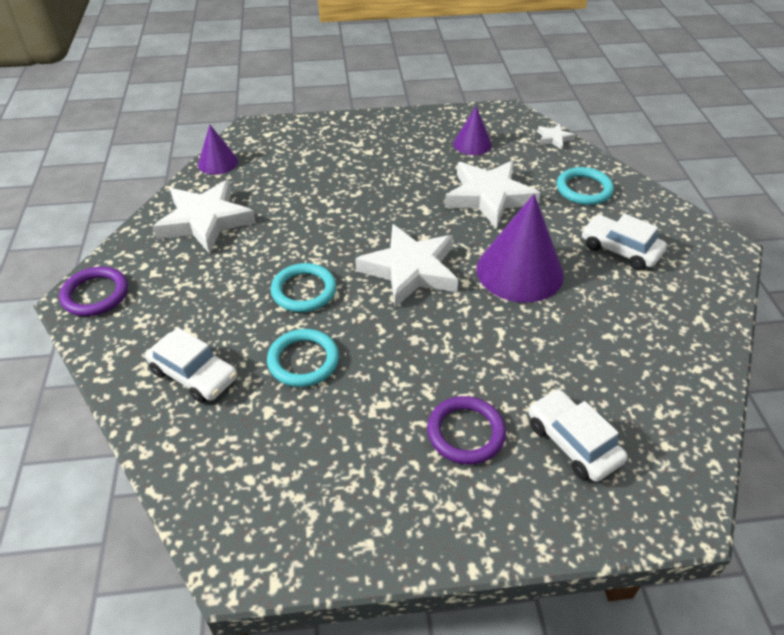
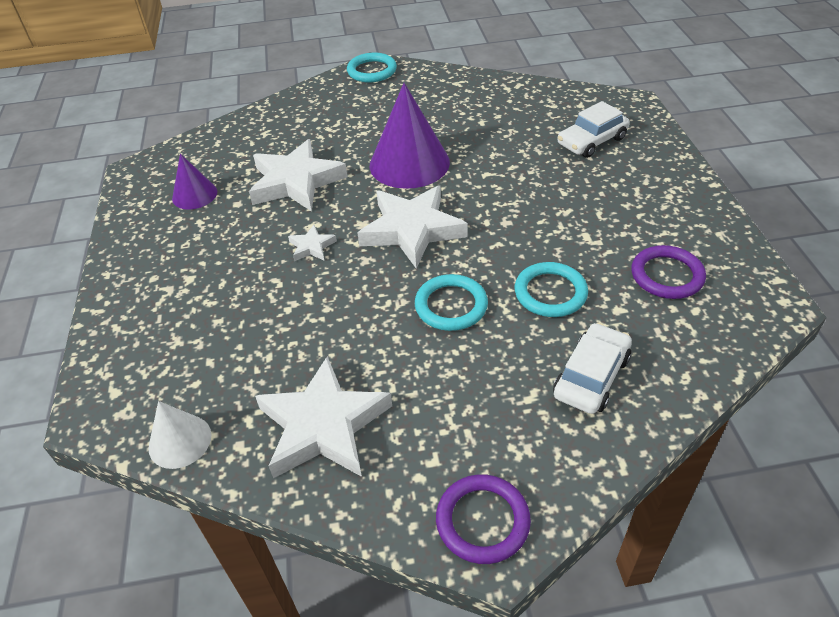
camera: 90 degrees left, 0 degrees up
purple cone [198,125,238,175] -> white cone [148,401,212,469]
purple ring [427,396,506,464] -> purple ring moved to [631,245,706,299]
white star [538,124,575,150] -> white star moved to [288,225,337,261]
turquoise ring [557,167,614,205] -> turquoise ring moved to [347,53,397,82]
white car [582,214,667,270] -> none

